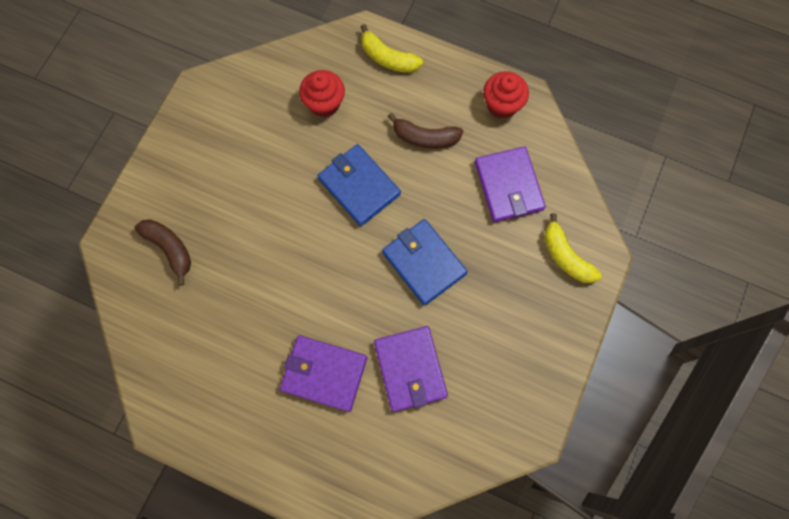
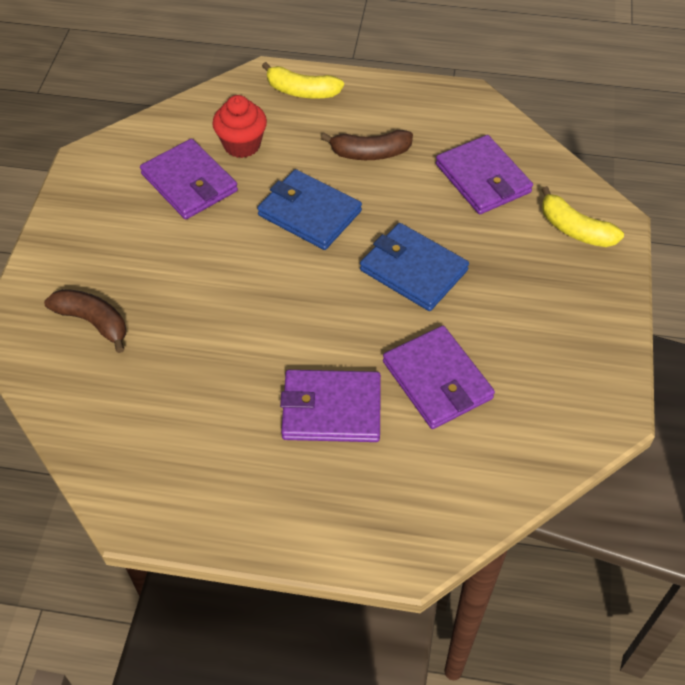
camera: 15 degrees left, 20 degrees down
red cupcake [483,71,529,119] -> none
none -> purple wallet [140,139,238,219]

